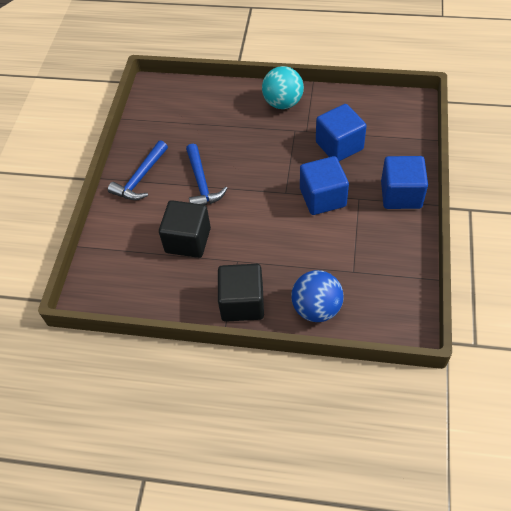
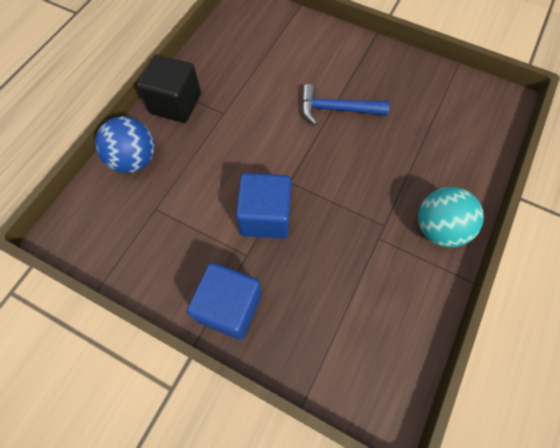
camera: 105 degrees right, 10 degrees up
blue hammer [108,140,168,200] -> none
black cube [159,200,211,258] -> none
blue cube [316,104,367,161] -> none

